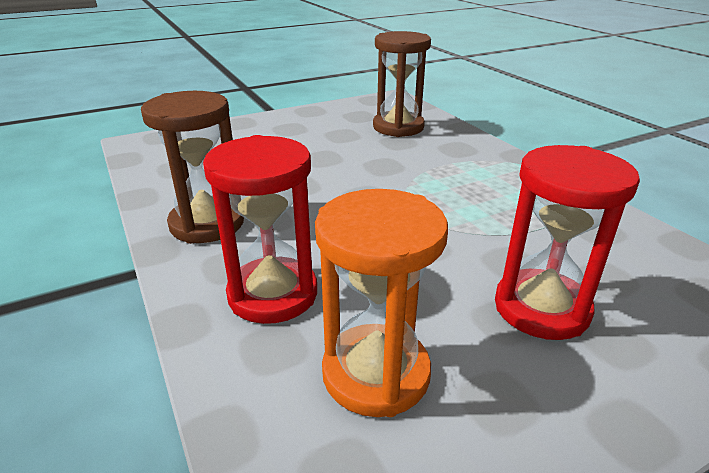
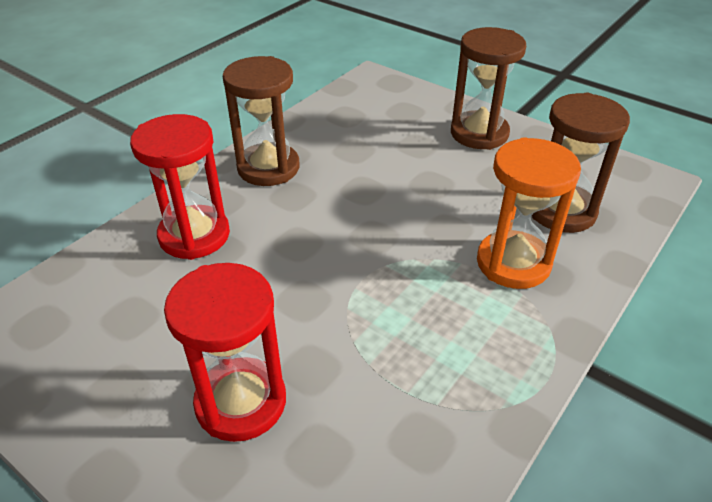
camera: 65 degrees right, 10 degrees up
orange hourglass [315,189,448,417] -> orange hourglass moved to [477,137,581,289]
none -> brown hourglass [451,27,526,150]

